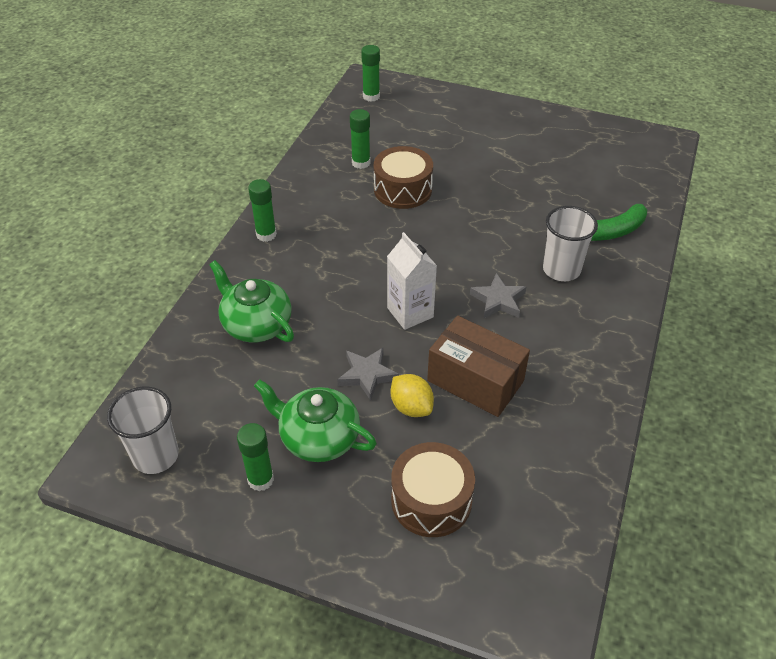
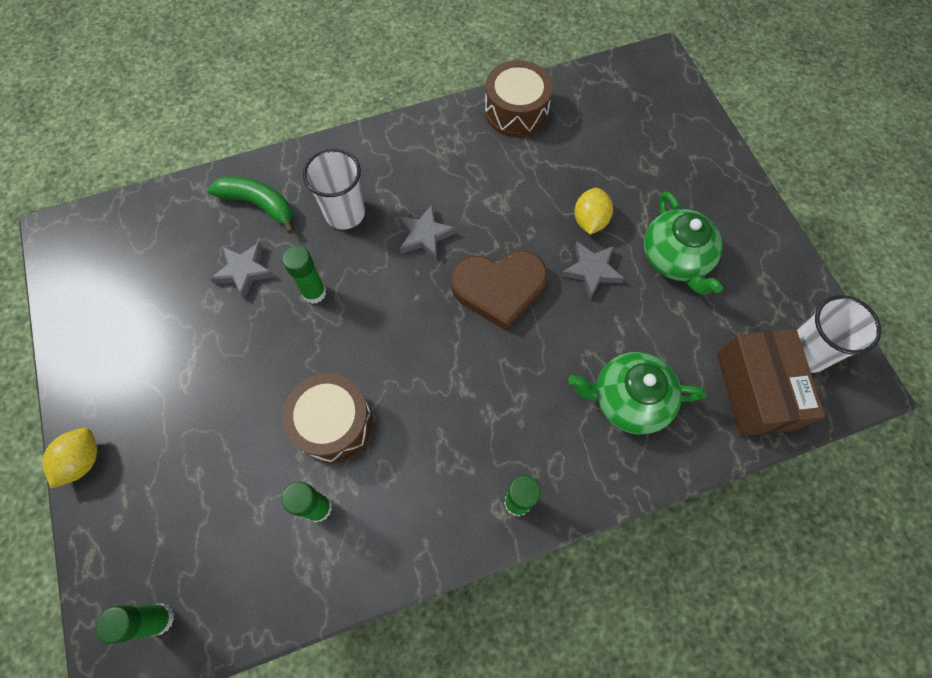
camera: 130 degrees left, 20 degrees up
green teapot [209,260,294,343] -> green teapot turned 90 degrees clockwise [569,352,706,435]
green glue stick [237,423,274,491] -> green glue stick moved to [282,246,326,304]
white carton [387,232,437,330] -> brown heart [451,250,547,331]
brown drum [391,442,475,537] -> brown drum moved to [485,60,553,137]
brown box [427,316,530,417] -> brown box moved to [717,329,825,436]
none -> yellow lemon [42,428,97,488]
none -> grey star [210,242,275,300]

